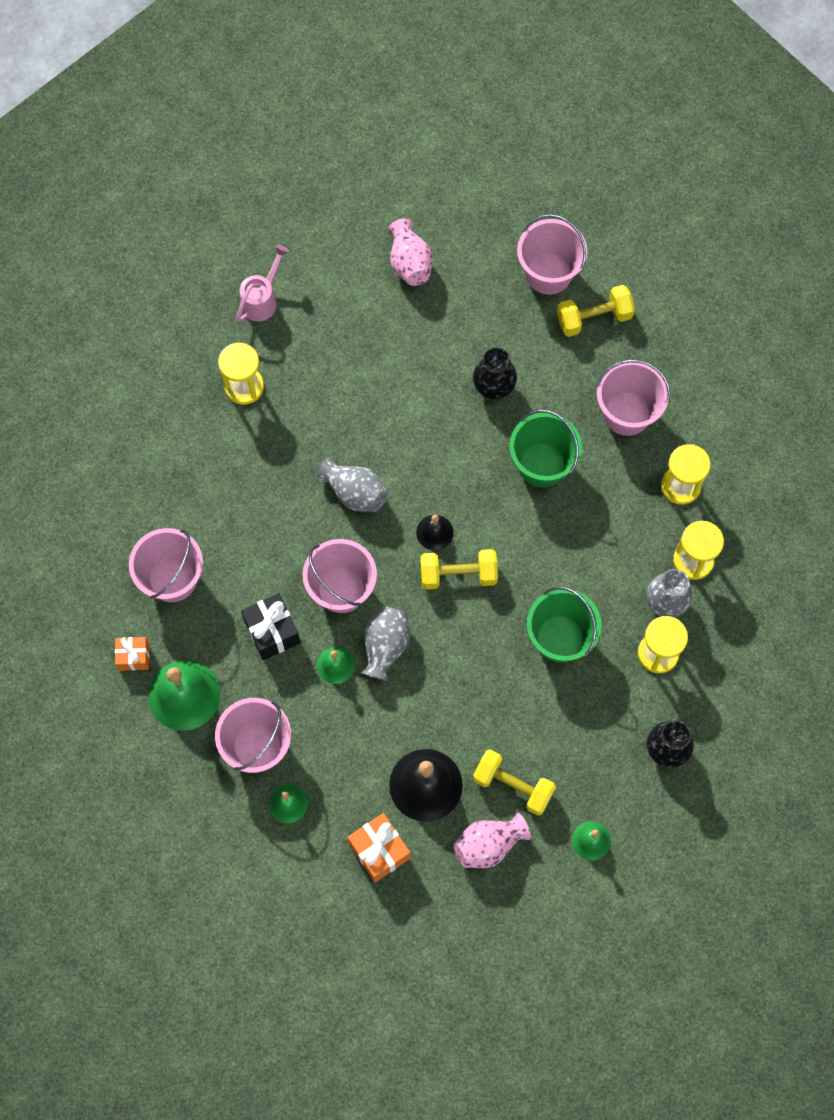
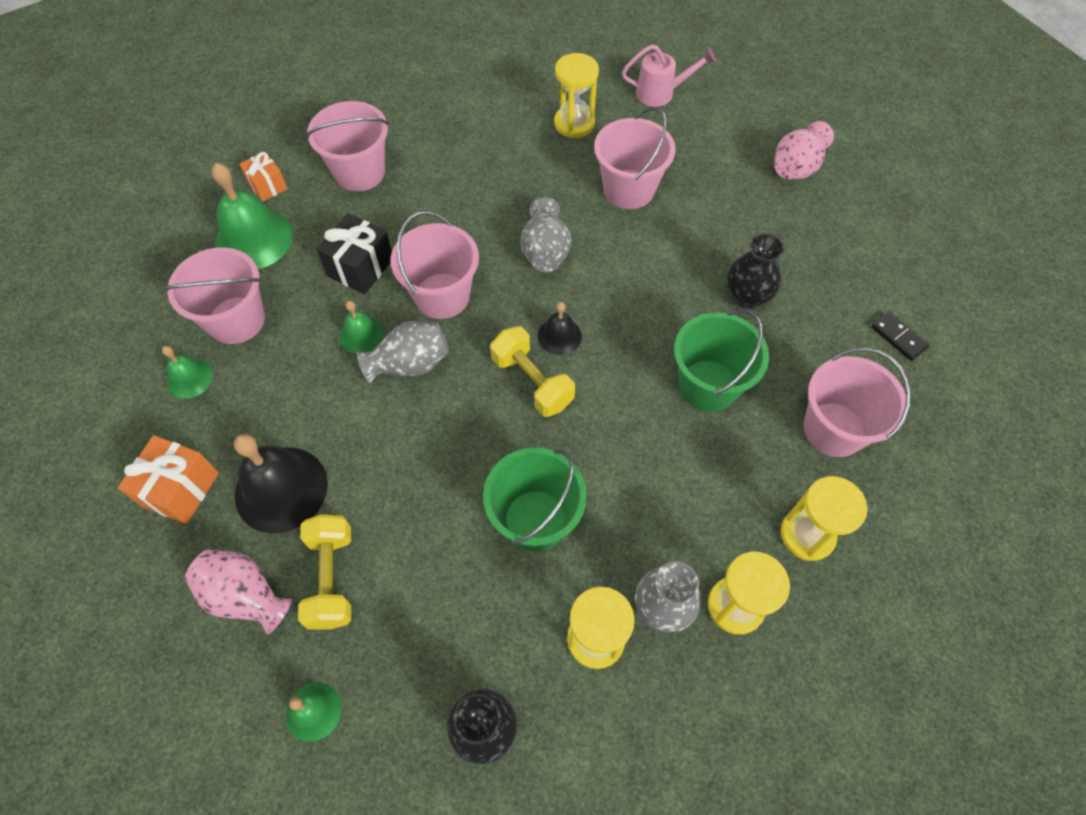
camera: 55 degrees right, 10 degrees down
pink bucket [517,214,587,295] -> pink bucket moved to [594,107,675,209]
yellow dumbbell [557,285,635,337] -> black domino [871,312,930,361]

